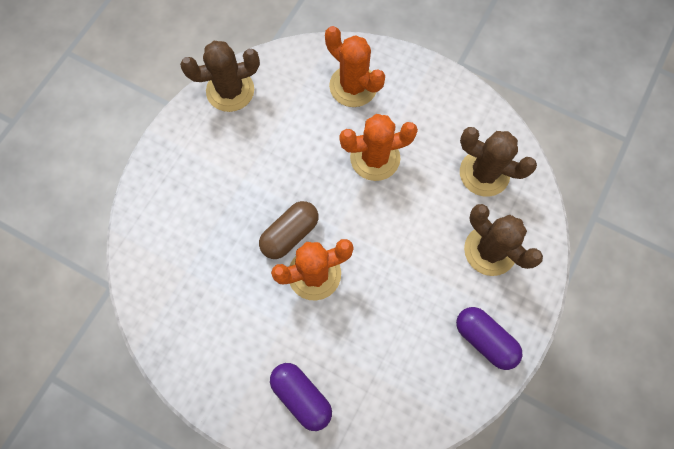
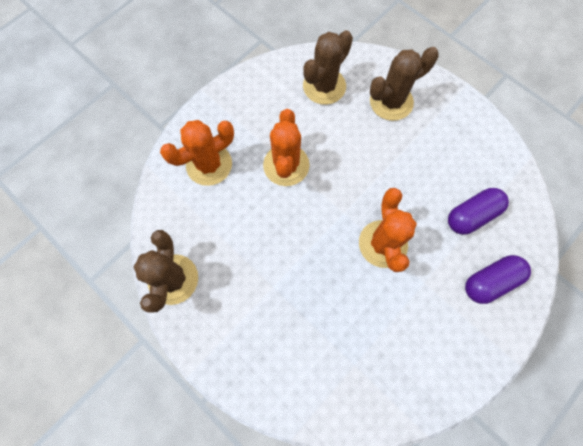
camera: 75 degrees left, 0 degrees up
brown capsule [259,201,319,259] -> none
purple capsule [456,307,522,370] -> purple capsule moved to [448,188,509,235]

